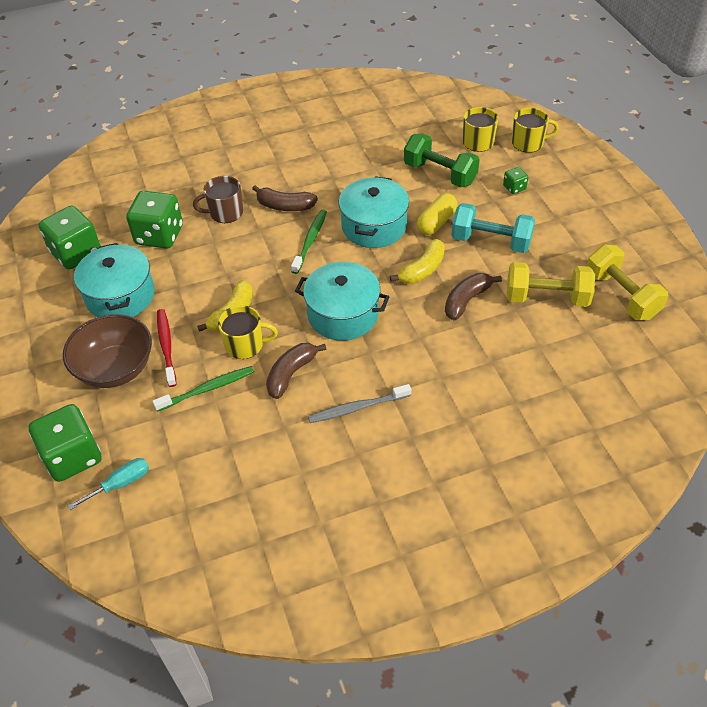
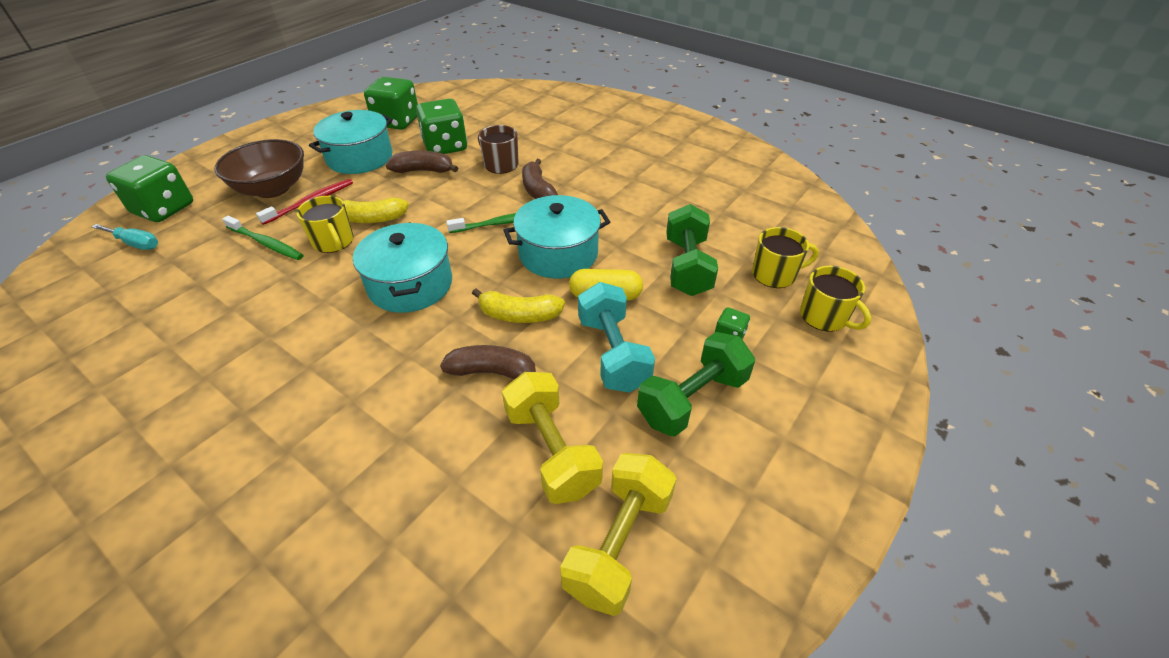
camera: 55 degrees right, 5 degrees down
brown banana [266,343,326,399] -> brown banana moved to [386,151,458,173]
grey toothbrush [308,384,411,423] -> none
none -> green dumbbell [637,332,755,437]

